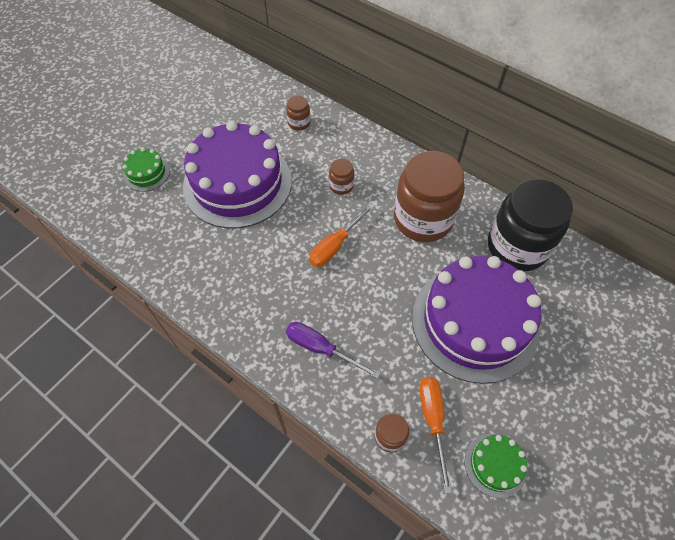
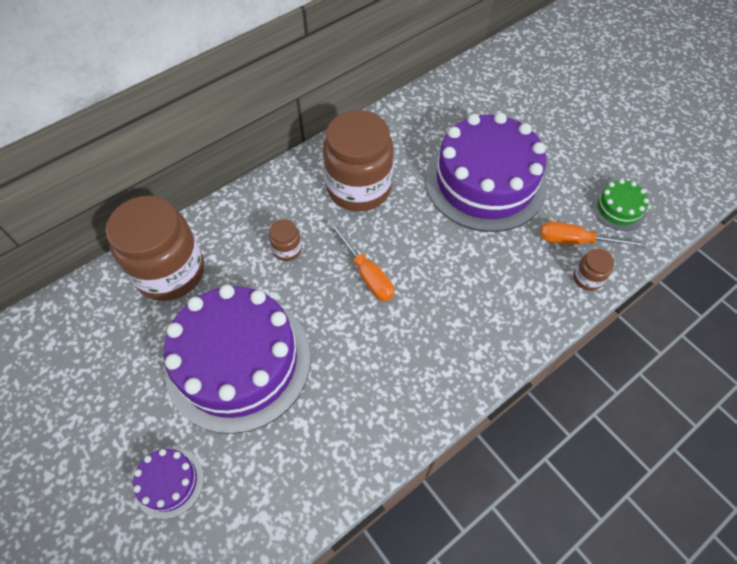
camera: 75 degrees left, 0 degrees up
green cake [123,147,170,192] -> purple cake [133,448,204,519]
brown jar [286,96,310,130] -> brown jar [106,196,204,301], size x2.37
purple screwdriver [286,322,380,379] -> none
black jar [488,179,573,271] -> none

